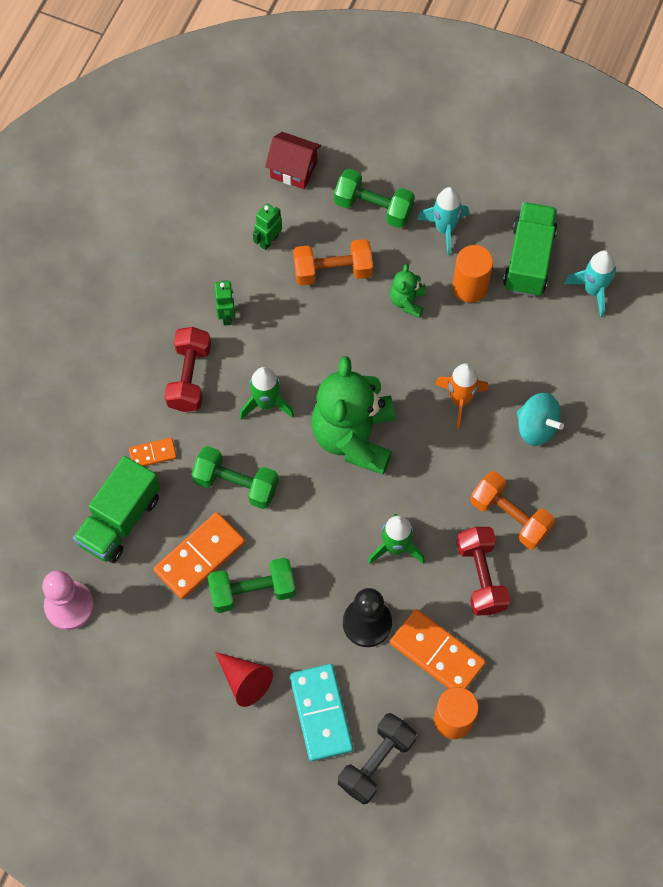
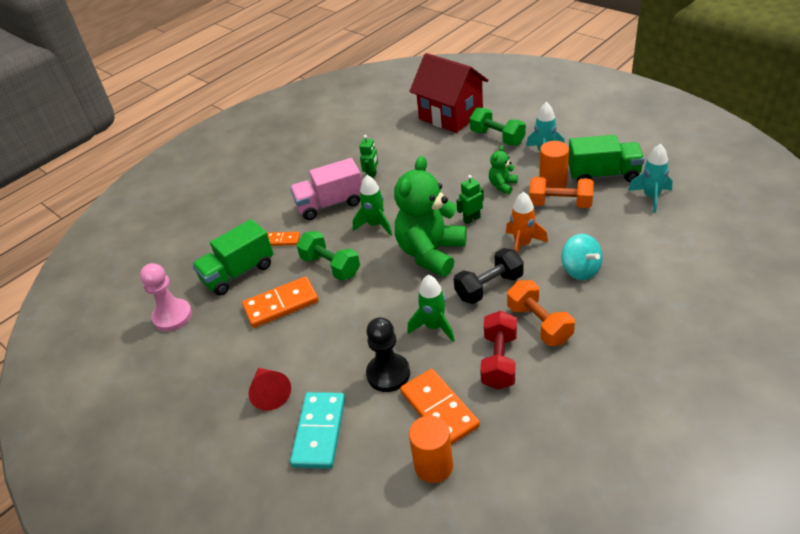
camera: 25 degrees right, 25 degrees down
red dumbbell [165,327,211,412] -> pink truck [290,158,362,220]
green dumbbell [208,558,296,613] -> none
green robot [253,203,282,250] -> green robot moved to [456,175,484,224]
red house [265,132,321,189] -> red house [409,53,489,133], size x1.87
orange dumbbell [293,239,373,286] -> orange dumbbell moved to [529,177,594,208]
black dumbbell [338,713,416,805] -> black dumbbell moved to [454,248,524,304]
green truck [503,202,557,297] -> green truck turned 60 degrees clockwise [568,135,645,183]

